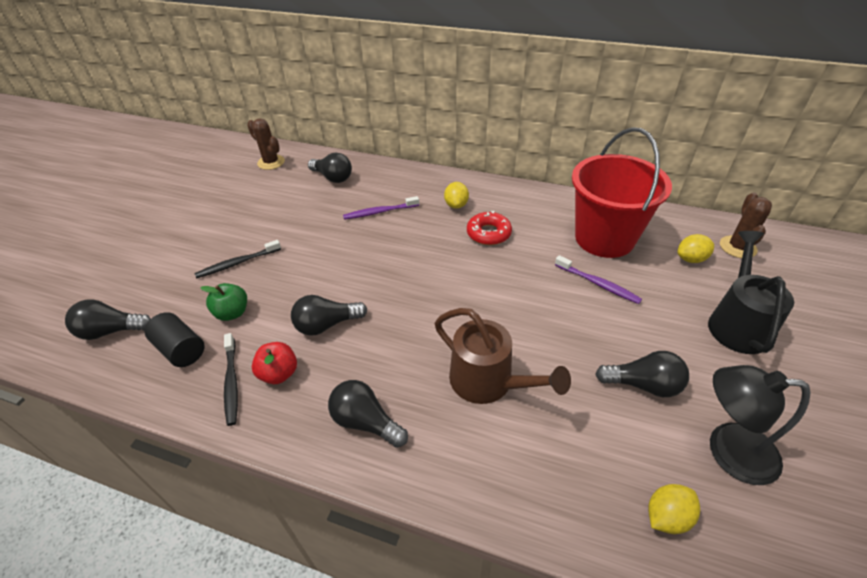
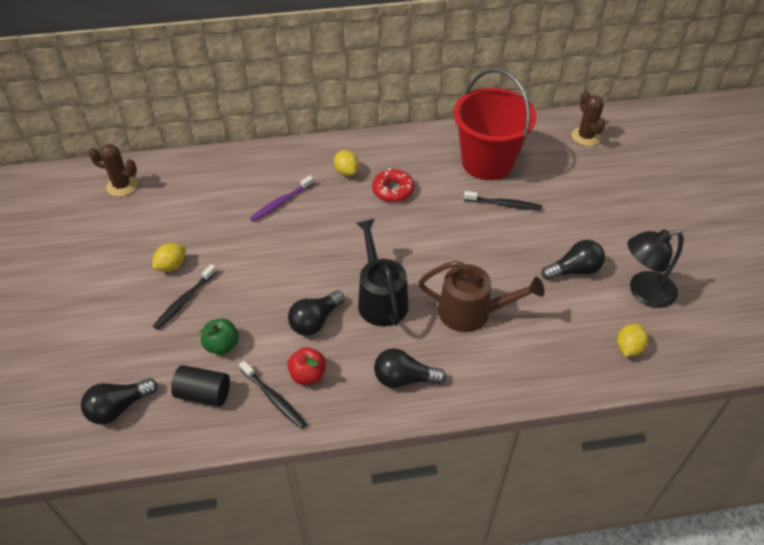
camera: 30 degrees left, 5 degrees up
black light bulb [308,153,352,183] -> none
purple toothbrush [555,255,642,304] -> black toothbrush [464,191,542,210]
yellow lemon [677,234,714,263] -> yellow lemon moved to [152,243,186,272]
black watering can [708,231,794,354] -> black watering can moved to [356,219,408,326]

